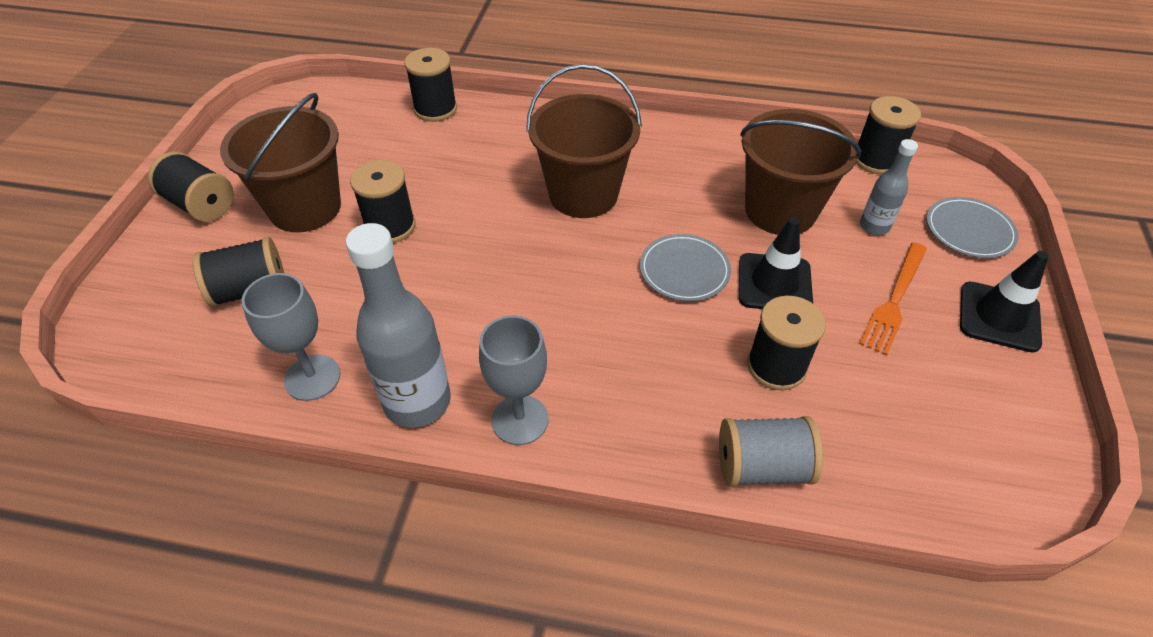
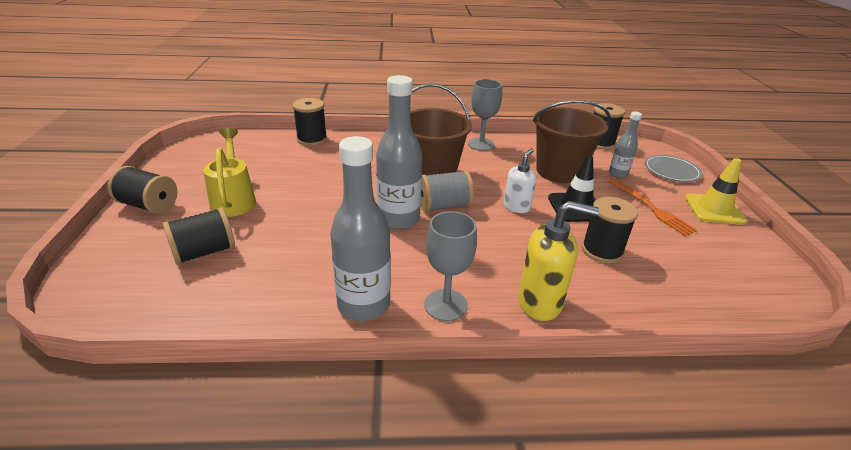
camera: 15 degrees left, 15 degrees down
brown bucket [220,93,341,232] -> yellow watering can [203,128,256,217]
grey goblet [242,273,341,401] -> grey goblet moved to [468,79,502,151]
black spool [350,160,415,243] -> none
grey plate [640,234,731,301] -> white soap dispenser [504,148,536,213]
grey spool [719,416,823,487] -> grey spool moved to [420,170,474,212]
orange fork [859,242,927,356] -> orange fork turned 45 degrees counterclockwise [608,179,698,236]
black traffic cone [960,251,1049,352] -> yellow traffic cone [685,158,747,225]
none -> grey bottle [376,75,422,230]
none -> yellow soap dispenser [518,201,599,321]

